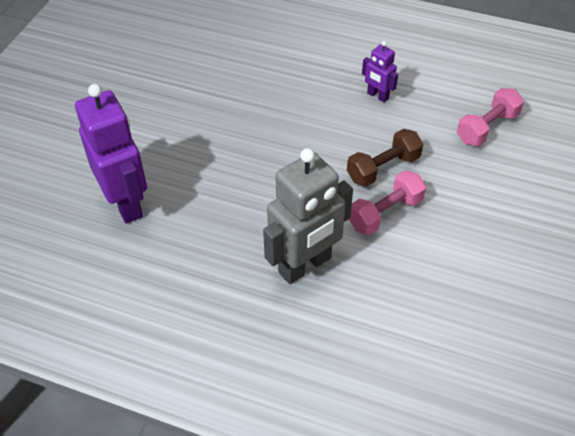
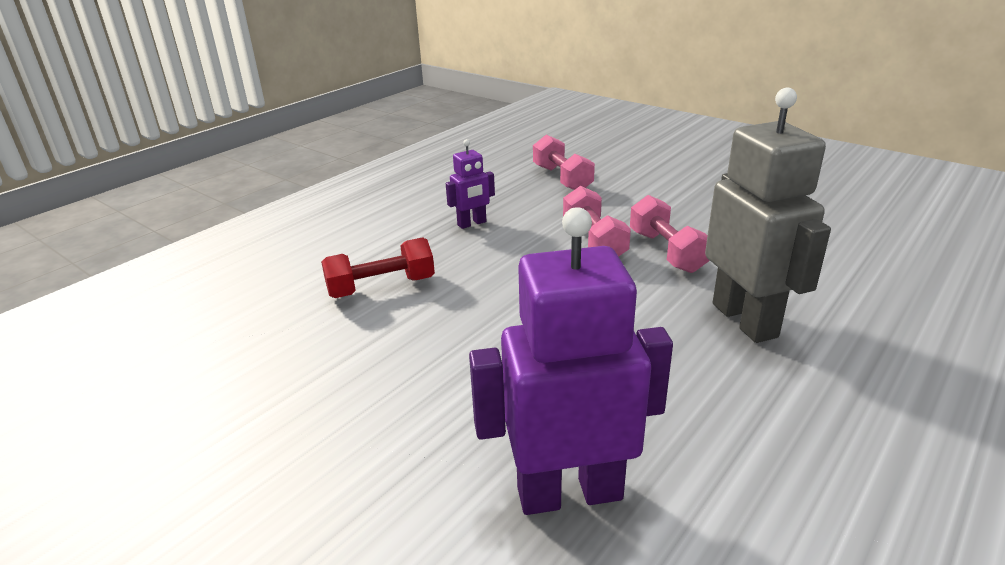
camera: 70 degrees left, 20 degrees down
brown dumbbell [347,129,423,187] -> pink dumbbell [563,186,631,257]
none -> red dumbbell [321,237,435,298]

